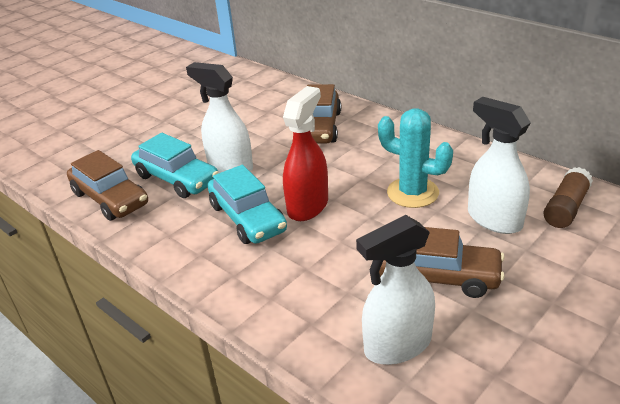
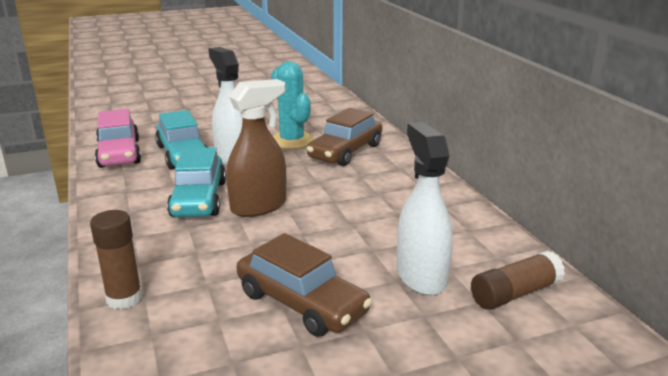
camera: 25 degrees right, 10 degrees down
brown car [67,150,148,221] -> pink car [95,109,141,168]
red spray bottle [283,86,328,221] -> brown spray bottle [226,79,286,217]
white spray bottle [356,215,435,365] -> none
turquoise cactus [378,108,453,208] -> turquoise cactus moved to [271,61,314,149]
none -> brown glue stick [90,210,143,310]

